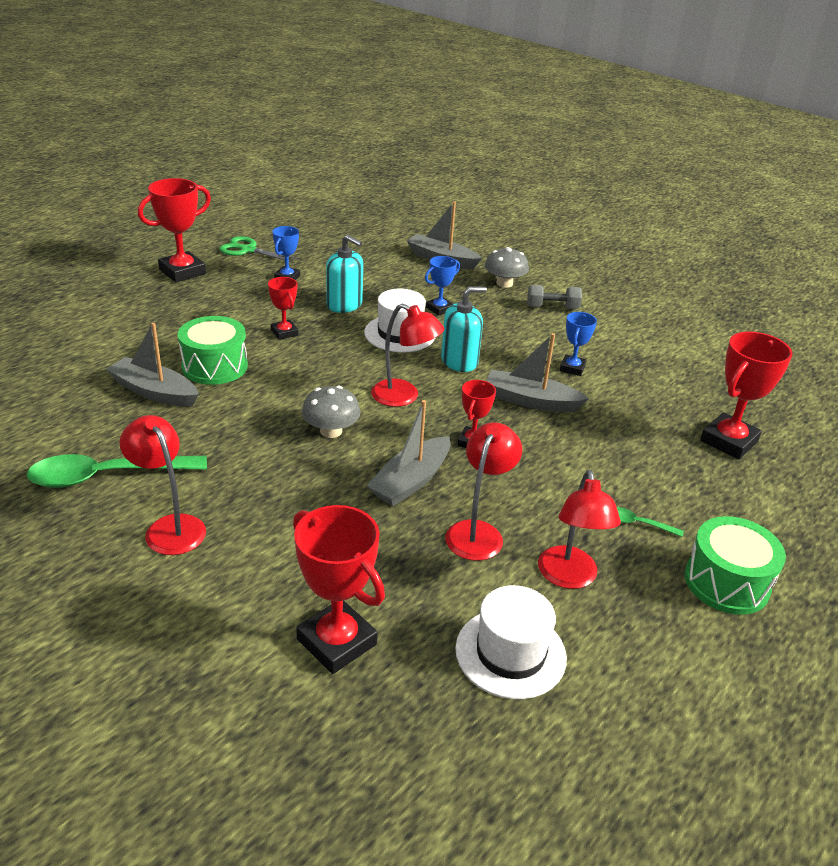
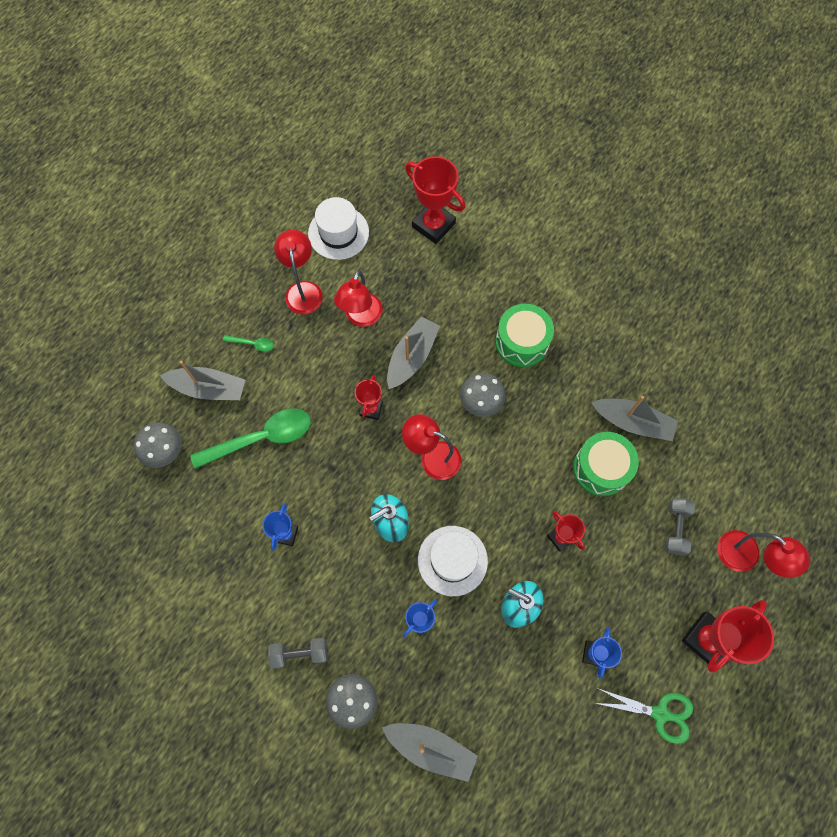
camera: 175 degrees right, 35 degrees up
green spoon [27,454,207,488] -> green spoon moved to [190,408,311,469]
red lamp [120,415,206,555] -> red lamp moved to [718,530,810,578]
grey boat [486,333,589,412] -> grey boat moved to [160,361,245,400]
green drum [685,516,786,615] -> green drum moved to [495,304,554,367]
red trophy [700,332,793,459] -> grey mushroom [134,422,182,468]
none -> grey dumbbell [664,498,695,556]

